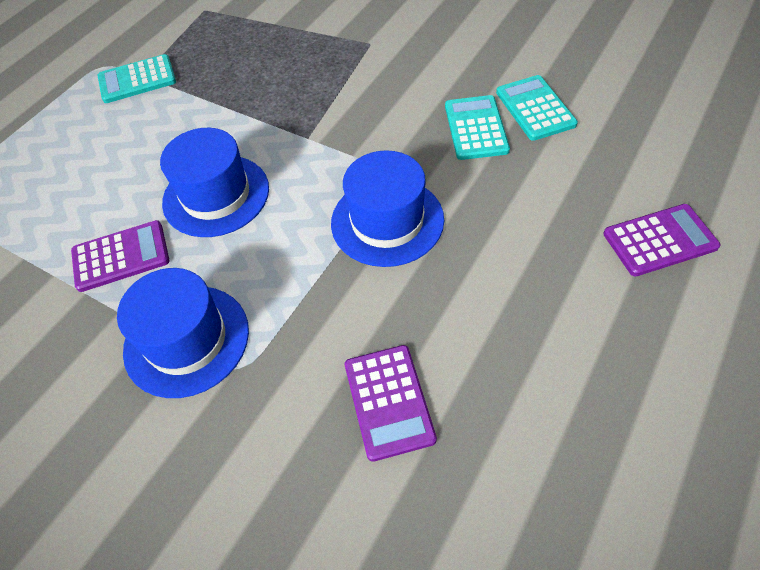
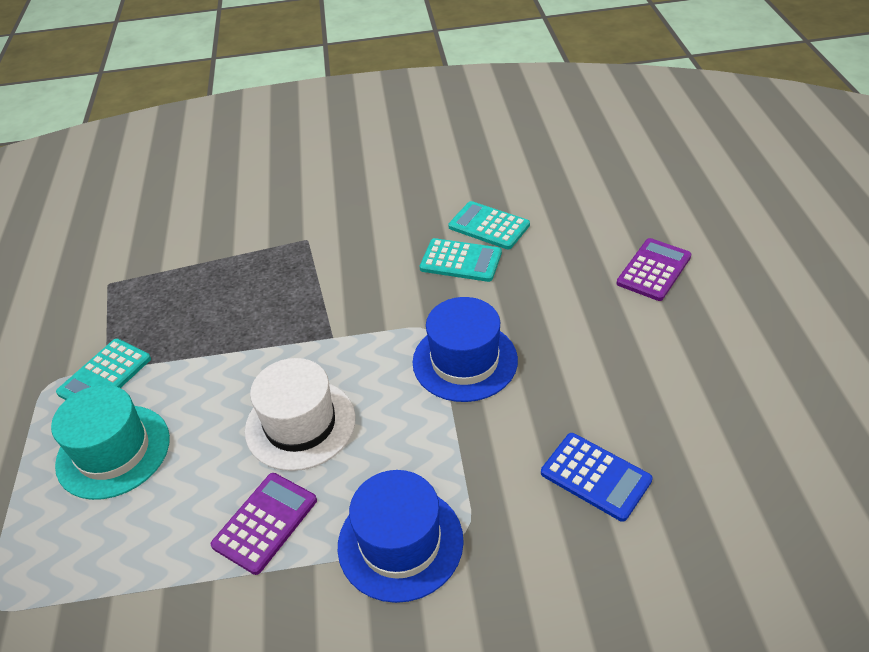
camera: 40 degrees left, 10 degrees down
blue hat [160,128,269,237] -> white hat [245,358,356,471]
purple calculator [345,345,437,462] -> blue calculator [541,433,653,522]
turquoise calculator [445,95,510,160] -> turquoise calculator turned 150 degrees clockwise [420,238,502,282]
none -> turquoise hat [51,385,170,500]

